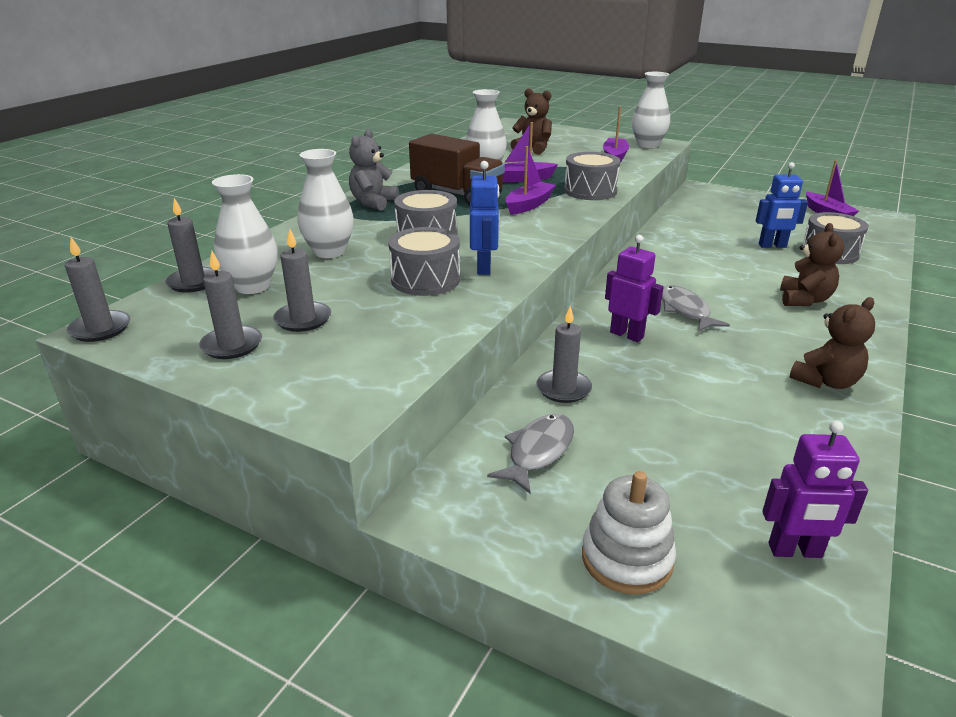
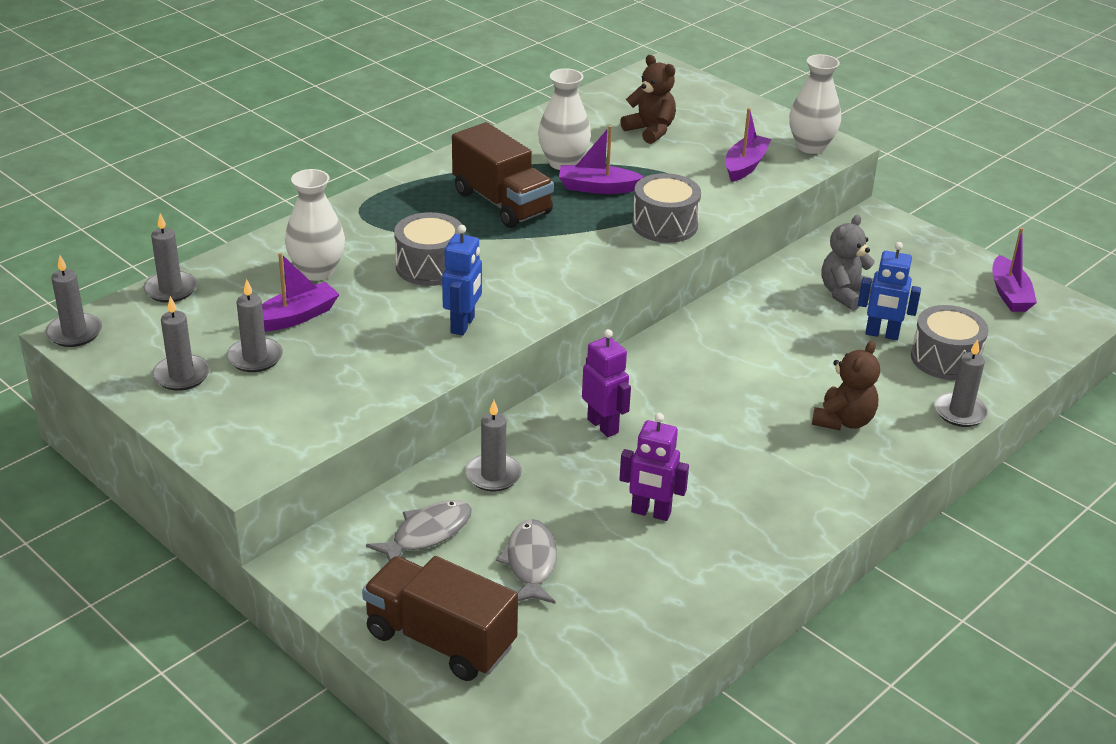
camera: 15 degrees right, 5 degrees up
white vase [212,174,278,294] -> none
grey teddy bear [349,129,399,211] -> grey teddy bear moved to [821,215,875,311]
grey drum [388,227,460,296] -> none
purple boat [505,146,556,215] -> purple boat moved to [262,252,340,332]
white stacking toy [582,471,676,595] -> brown truck [362,556,518,681]
grey fish [662,285,730,332] -> grey fish moved to [496,519,557,604]
purple robot [762,420,868,558] -> purple robot moved to [619,413,689,521]
brown teddy bear [790,297,875,389] -> none
none -> grey candle [935,339,989,427]

